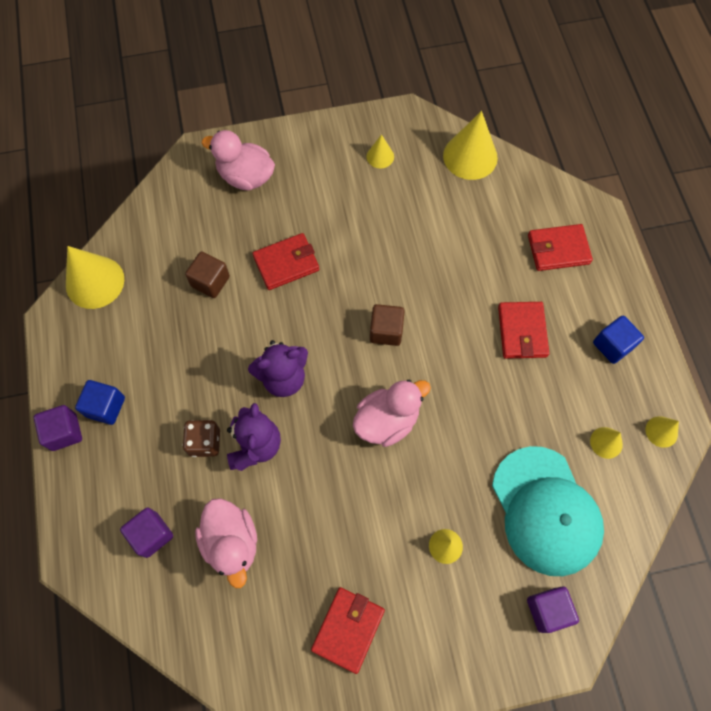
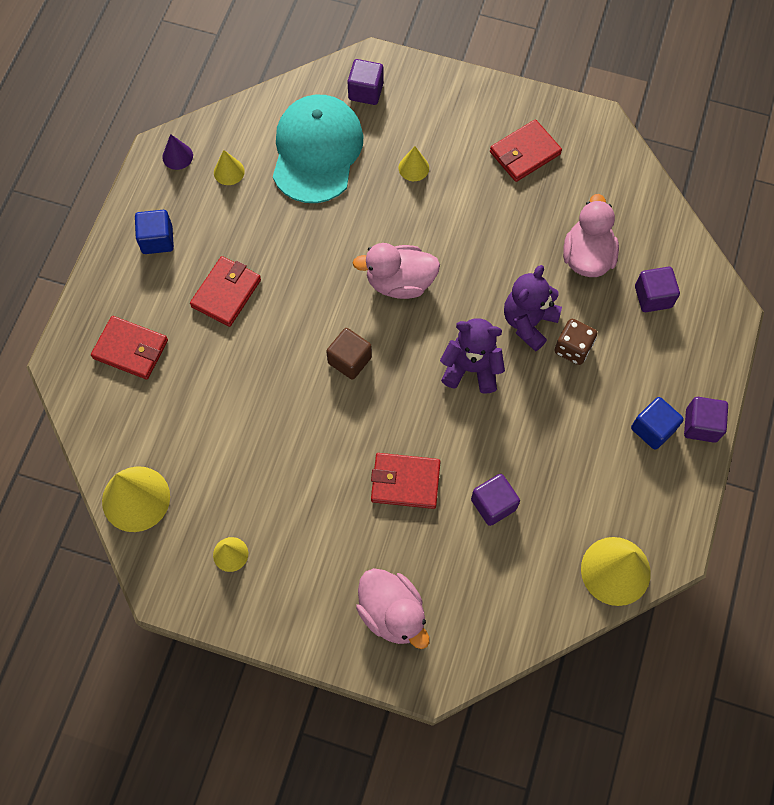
camera: 150 degrees left, 0 degrees up
brown cube [185,251,230,298] -> purple cube [471,474,520,526]
yellow cone [646,416,679,448] -> purple cone [162,134,193,170]

